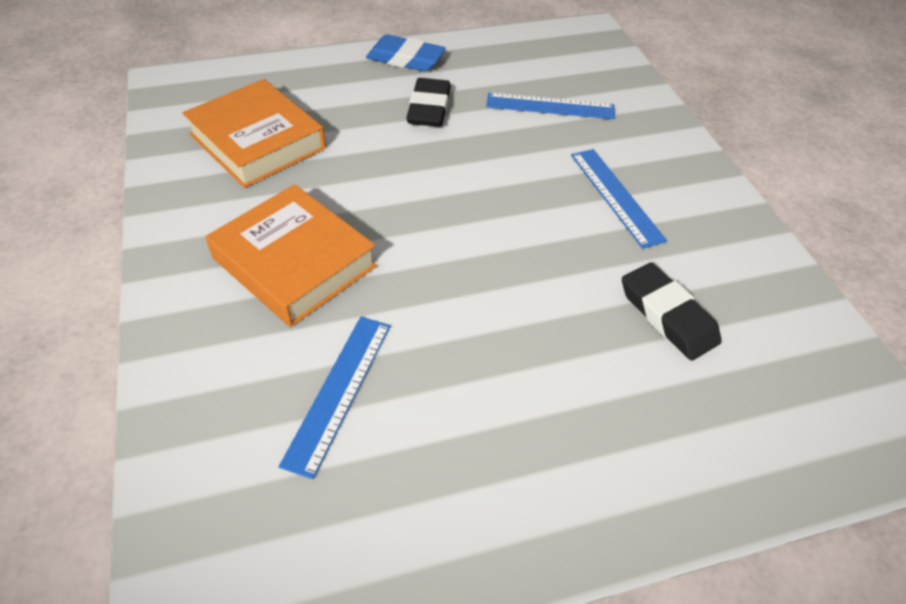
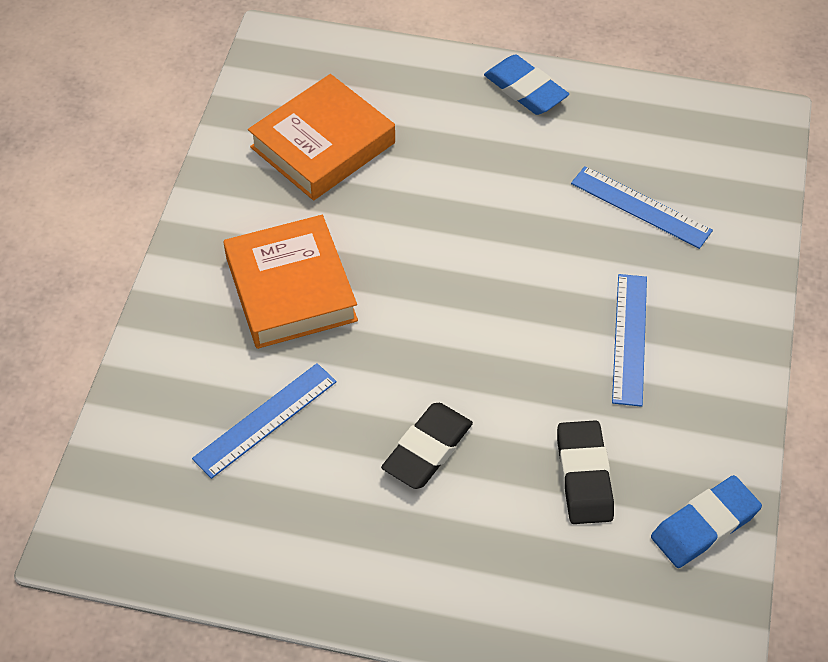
camera: 30 degrees right, 5 degrees up
orange book [182,79,326,188] -> orange book turned 60 degrees clockwise [248,74,395,200]
black eraser [406,78,451,127] -> black eraser moved to [381,403,473,489]
none -> blue eraser [651,475,762,568]

